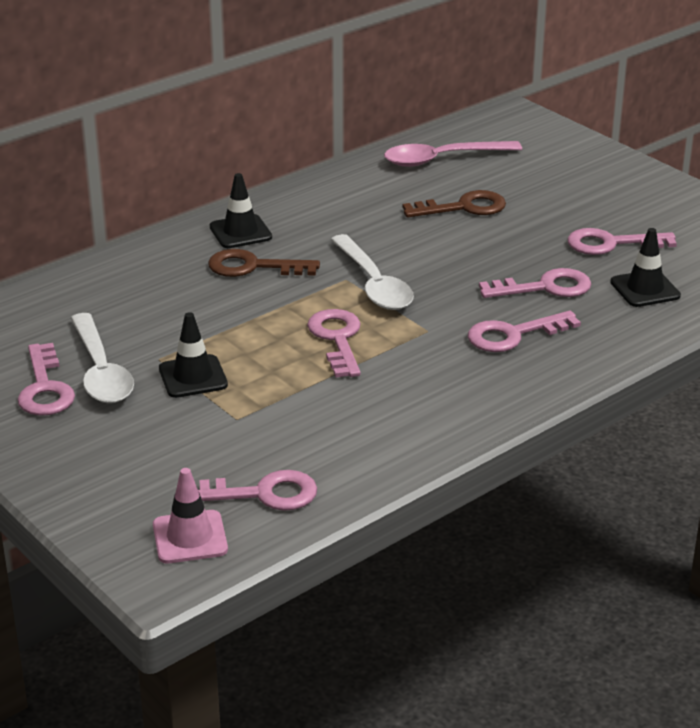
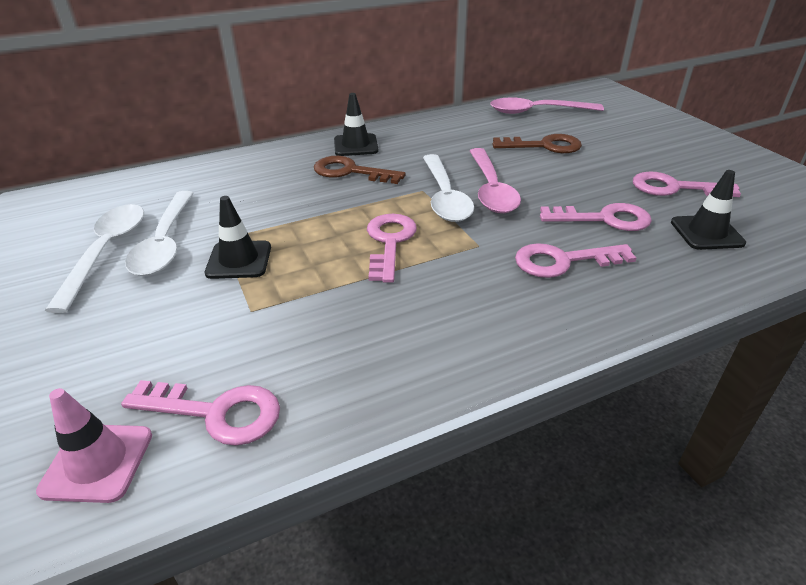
camera: 15 degrees right, 5 degrees up
pink key [17,343,75,416] -> white spoon [45,204,144,313]
none -> pink spoon [470,148,521,213]

